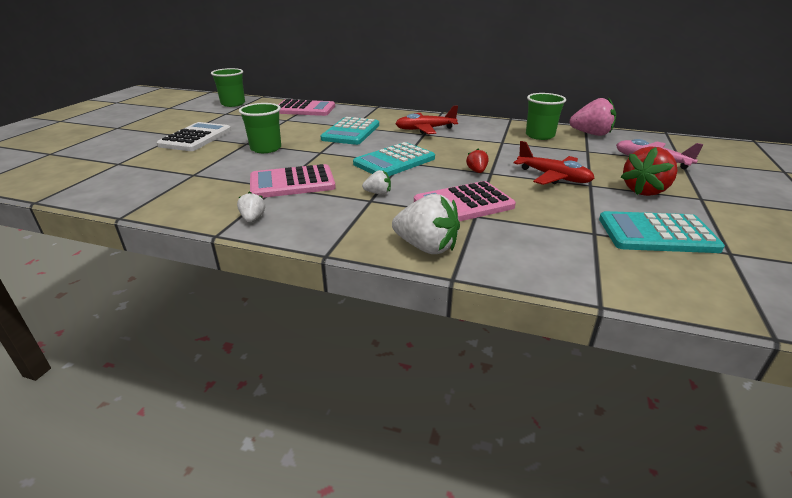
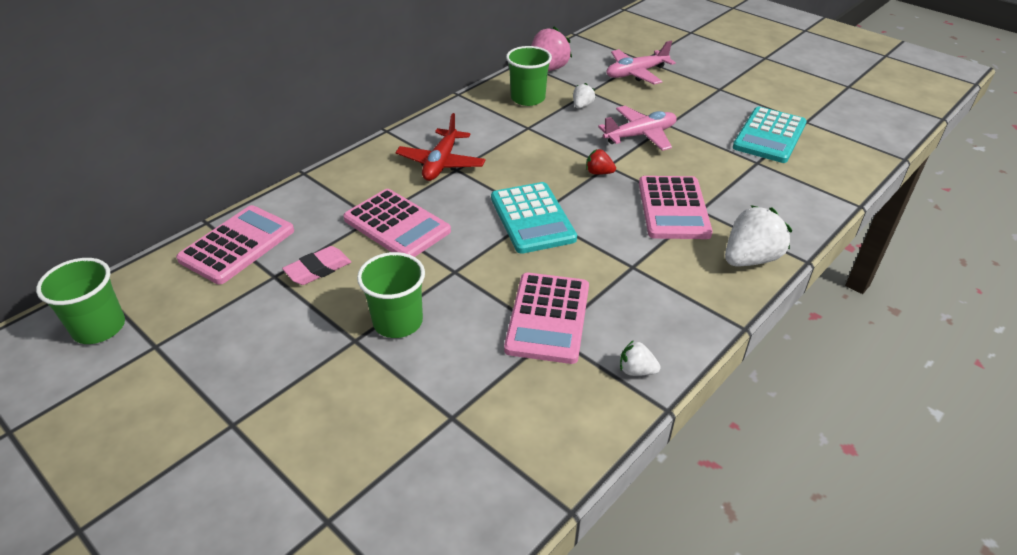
camera: 65 degrees left, 10 degrees up
white calculator [157,122,231,151] -> none
turquoise calculator [321,117,379,145] -> pink calculator [343,189,451,257]
white strawberry [362,170,391,195] -> white strawberry moved to [573,83,595,109]
red plane [513,141,595,185] -> pink plane [598,106,677,151]
red strawberry [621,146,678,196] -> none
none -> pink eraser [282,246,351,285]

